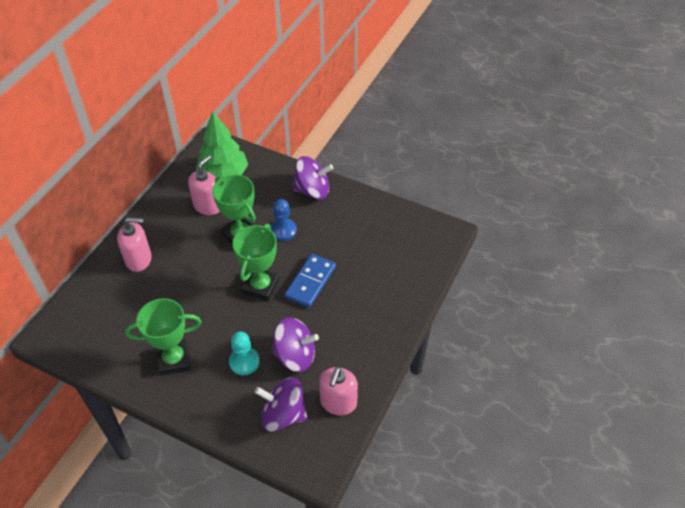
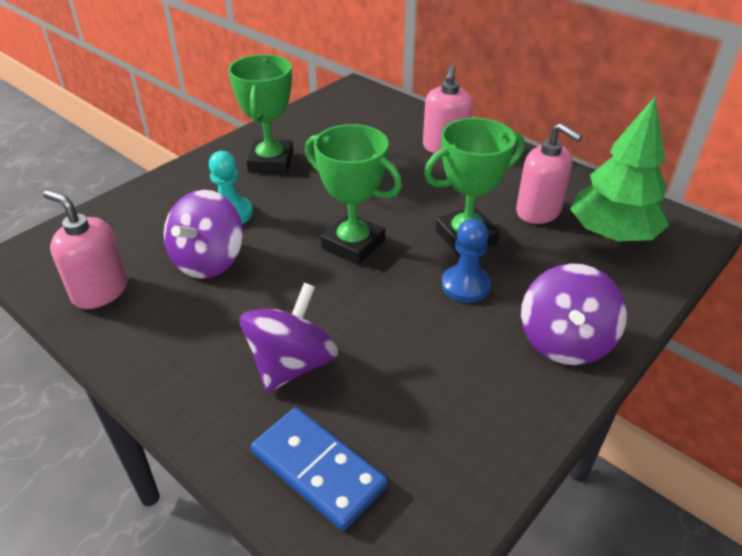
camera: 105 degrees right, 10 degrees down
purple spinning top [255,377,308,432] -> purple spinning top moved to [240,283,339,393]
blue domino [285,254,336,308] -> blue domino moved to [251,407,388,531]

